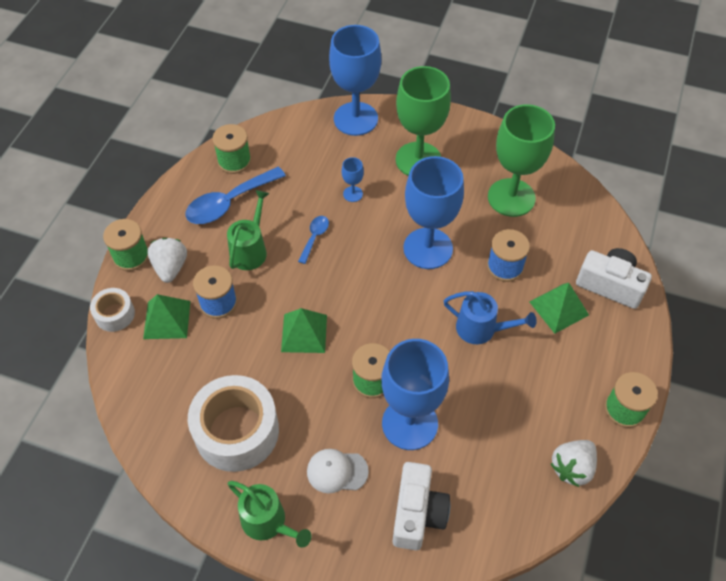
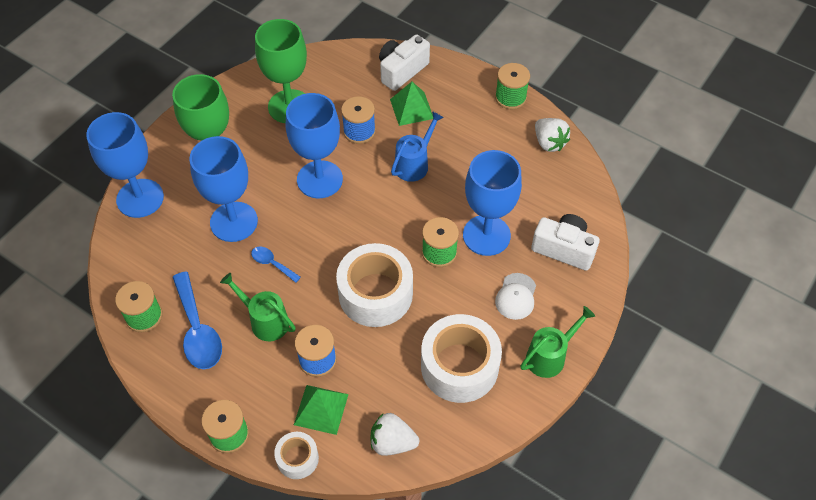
camera: 75 degrees left, 0 degrees up
white strawberry [147,238,187,283] -> white strawberry moved to [370,413,419,456]
green pyramid [281,308,327,353] -> white tape [336,243,413,327]
blue goblet [342,157,364,202] -> blue goblet [190,136,258,242], size x2.39

